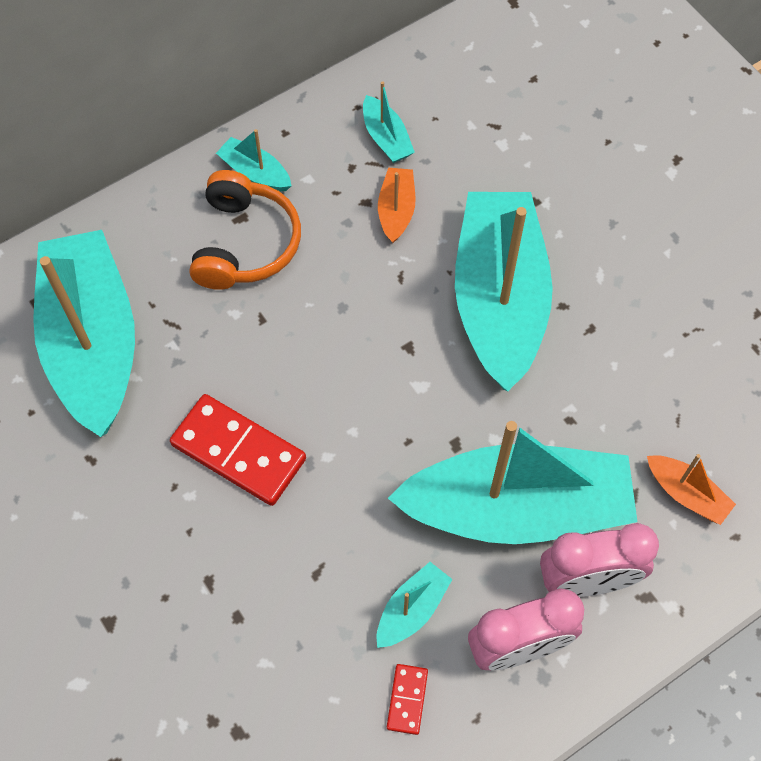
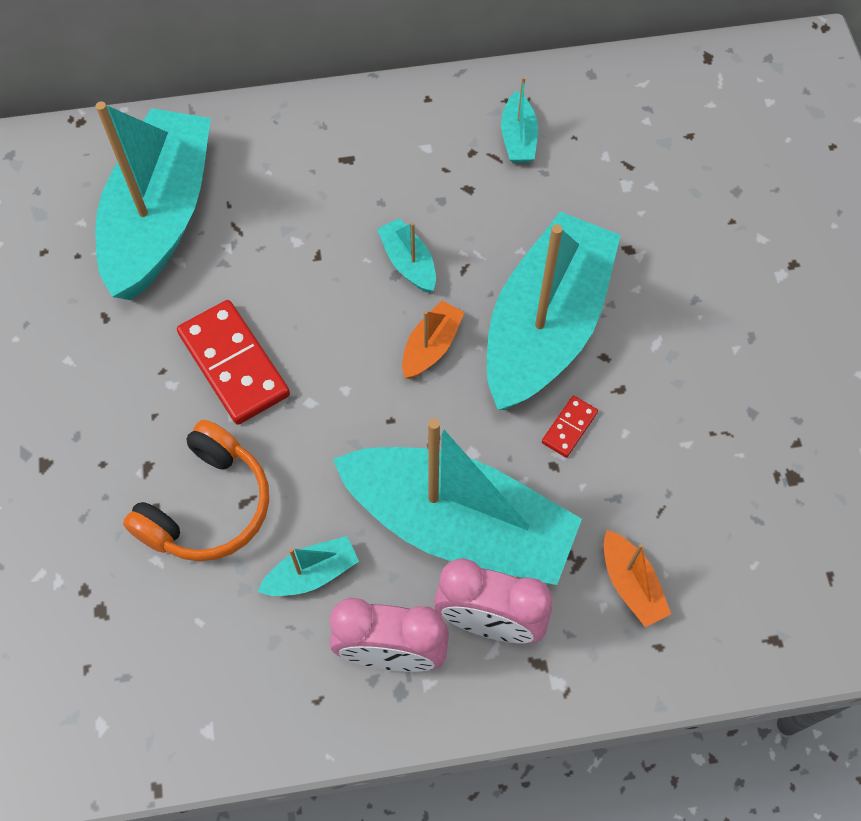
camera: 25 degrees right, 0 degrees up
orange headphones [190,170,301,290] -> orange headphones moved to [123,420,269,562]
turquoise boat [216,129,292,191] -> turquoise boat moved to [377,218,436,293]
orange boat [378,168,415,243] -> orange boat moved to [402,300,465,379]
red domino [387,664,428,735] -> red domino moved to [542,396,598,458]

